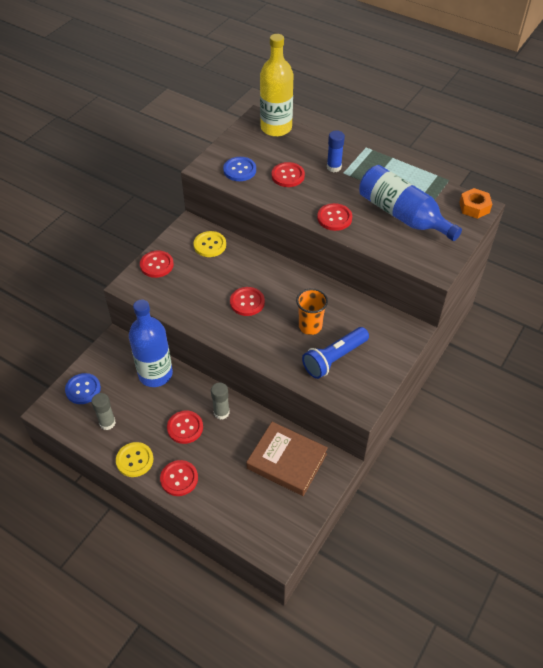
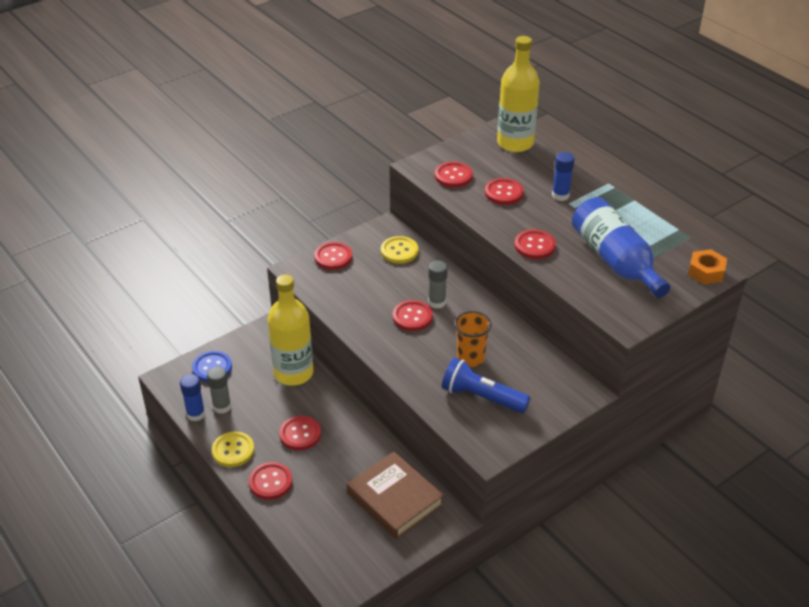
camera: 20 degrees right, 10 degrees down
blue bottle [129,300,173,387] -> yellow bottle [268,275,313,386]
grey glue stick [211,383,230,420] -> grey glue stick moved to [428,260,448,309]
blue button [223,157,256,181] -> red button [435,162,473,188]
blue flashlight [302,327,369,379] -> blue flashlight turned 45 degrees clockwise [442,358,530,413]
none -> blue glue stick [180,374,205,421]

